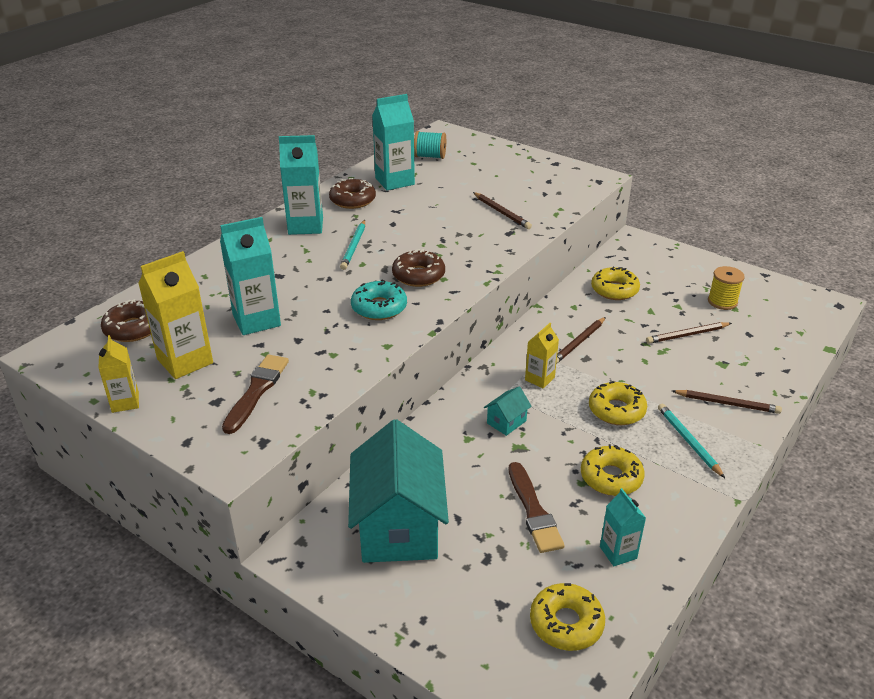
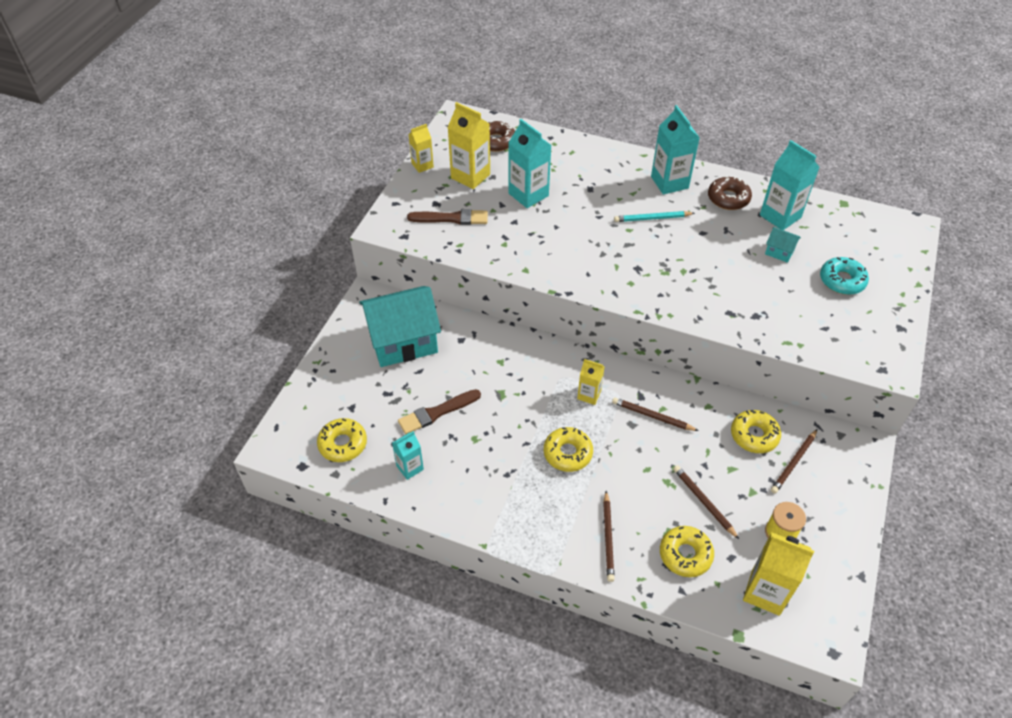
camera: 75 degrees right, 15 degrees up
turquoise donut [351,280,407,320] -> turquoise donut moved to [820,257,869,295]
brown donut [392,249,445,287] -> none
turquoise spool [414,131,446,159] -> none
brown pencil [473,192,532,229] -> brown pencil moved to [771,429,817,494]
turquoise house [484,386,532,436] -> turquoise house moved to [765,227,801,263]
yellow donut [581,444,645,496] -> yellow donut moved to [660,526,714,577]
turquoise pencil [658,404,725,478] -> none
none -> yellow carton [743,532,814,616]

